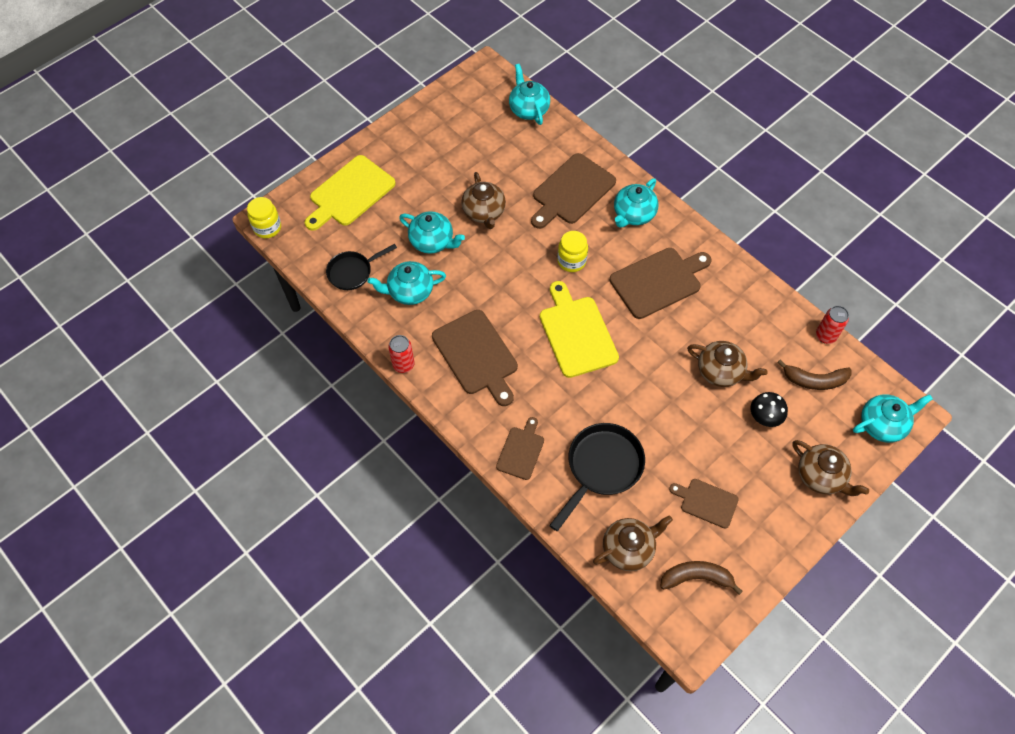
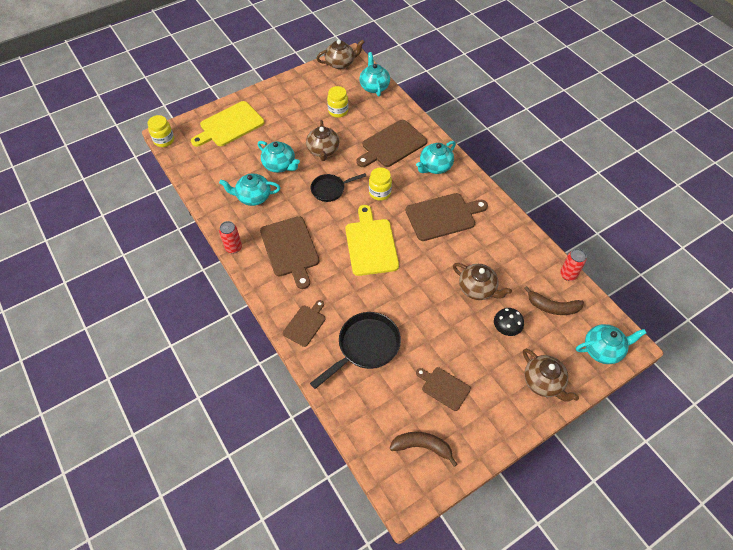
camera: 10 degrees right, 5 degrees down
black pan [326,244,397,290] -> black pan moved to [311,173,366,202]
brown teapot [593,515,673,571] -> brown teapot moved to [316,39,364,69]
none -> yellow jar [327,86,348,118]

